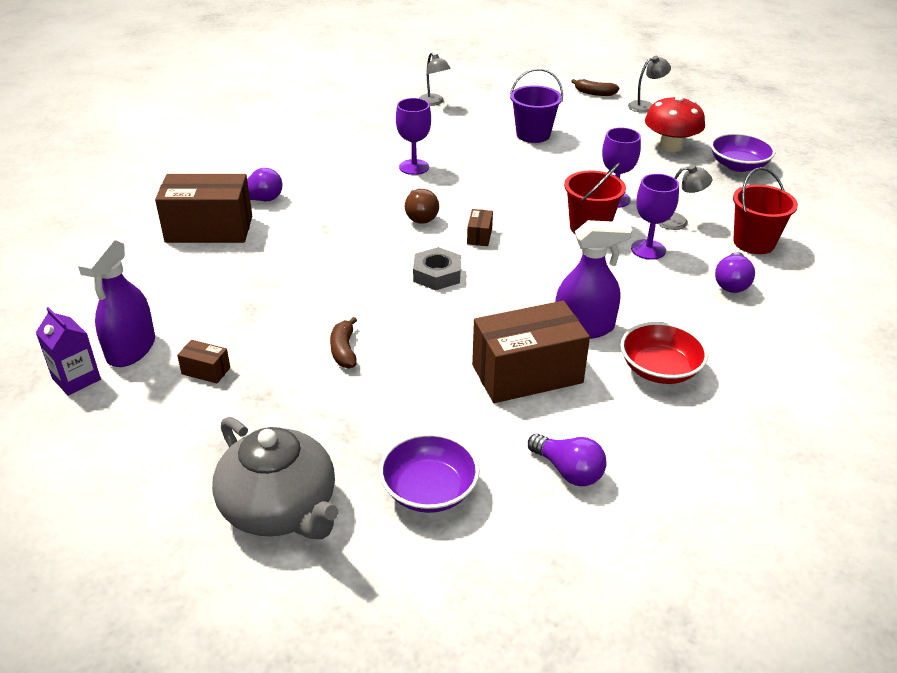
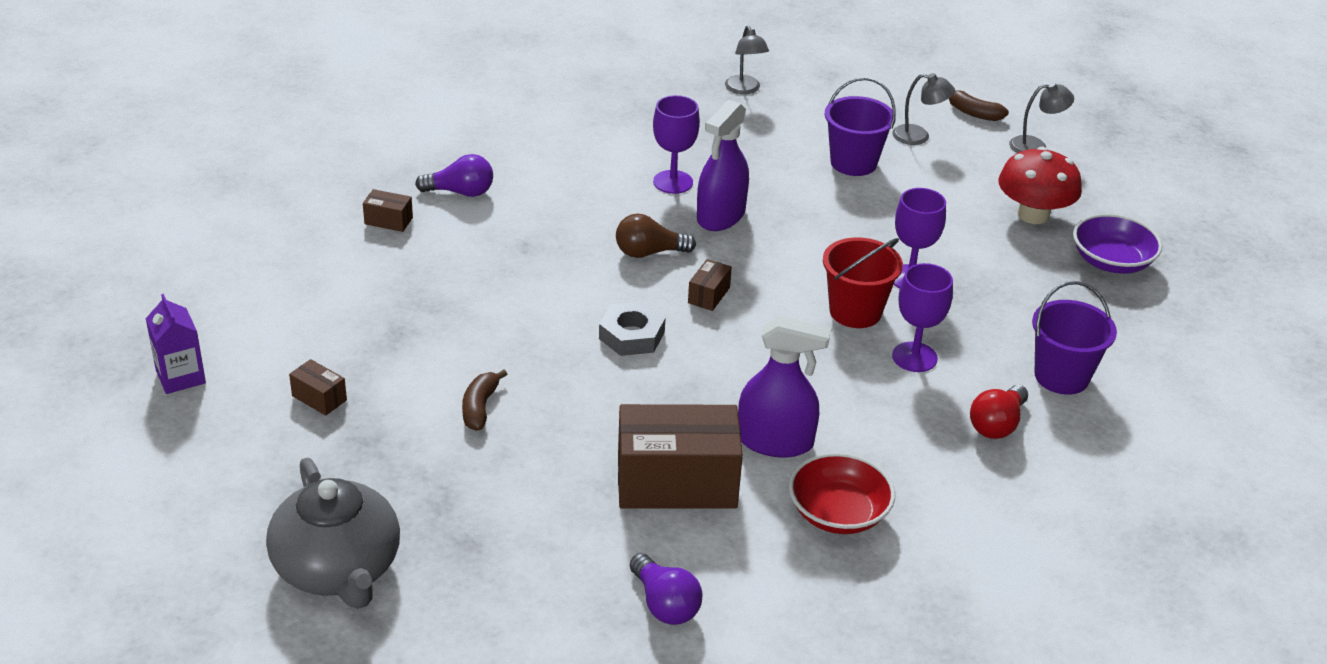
camera: 15 degrees right, 0 degrees up
purple spray bottle [78,238,155,367] -> purple spray bottle moved to [697,100,749,231]
brown box [155,174,252,243] -> brown box [363,189,413,232], size x0.42
purple bowl [379,433,480,513] -> none
brown light bulb [405,188,439,224] -> brown light bulb turned 75 degrees clockwise [616,214,696,258]
grey lamp [658,165,712,230] -> grey lamp moved to [892,73,955,145]
purple light bulb [715,252,755,293] -> red light bulb [970,385,1028,439]
red bucket [733,167,798,254] -> purple bucket [1032,281,1117,395]

